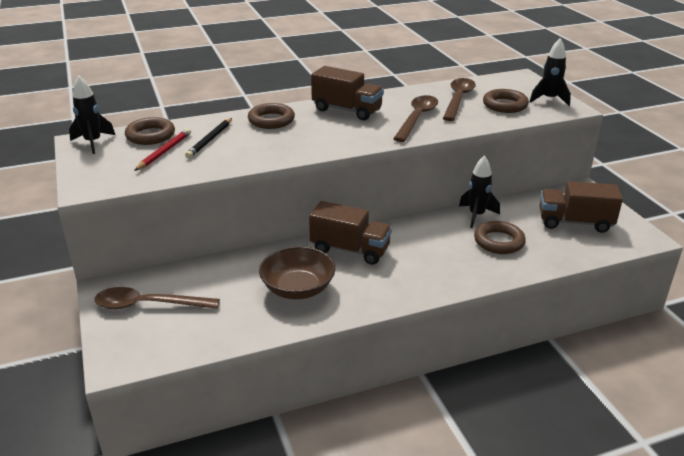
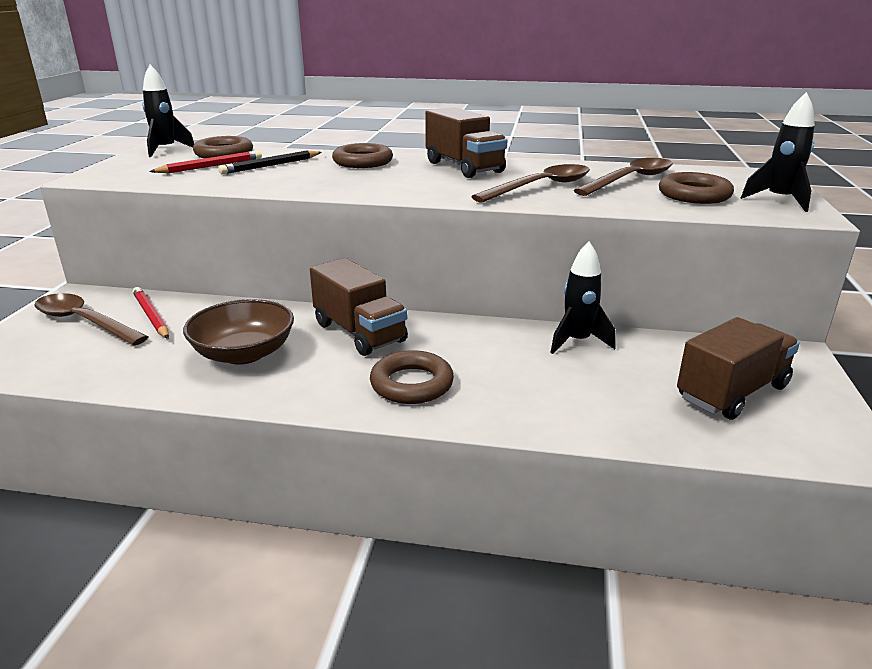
camera: 30 degrees right, 5 degrees down
brown ring [474,221,526,254] -> brown ring moved to [370,350,454,404]
brown truck [539,181,623,233] -> brown truck turned 105 degrees clockwise [677,317,800,420]
none -> red pencil [133,287,169,339]

